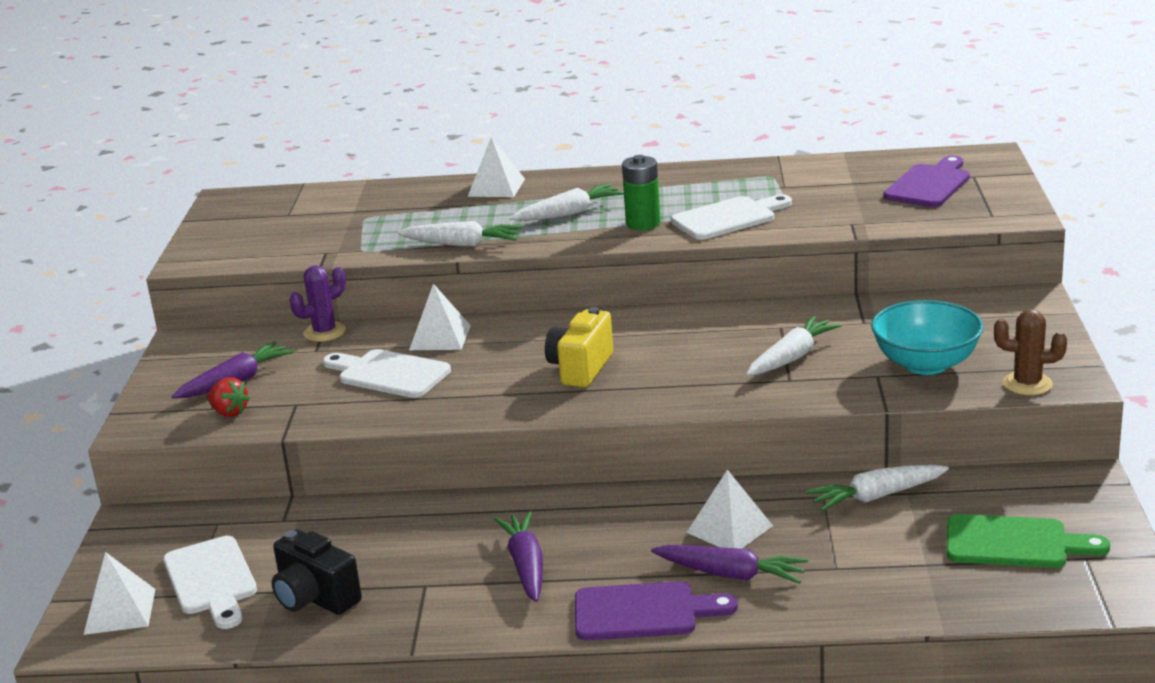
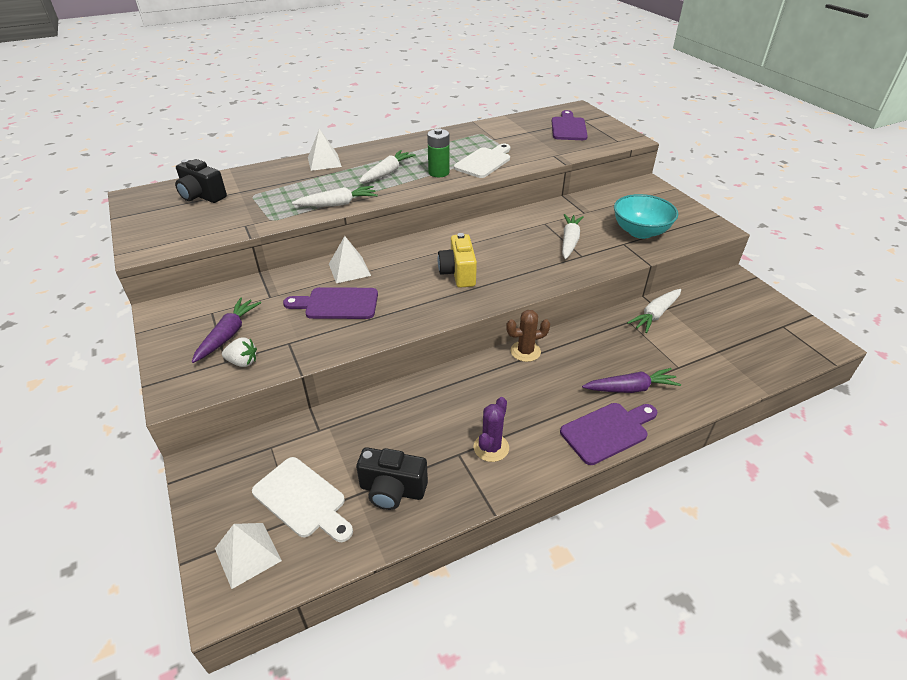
camera: 30 degrees left, 15 degrees up
red strawberry [207,377,250,417] -> white strawberry [222,337,257,367]
purple cactus [290,265,346,342] -> purple cactus moved to [474,397,509,462]
white cutting board [323,349,451,398] -> purple cutting board [283,287,378,319]
purple carrot [494,511,543,602] -> none
white pyramid [686,470,773,549] -> none
green cutting board [947,514,1110,568] -> none
brown cactus [994,309,1067,395] -> brown cactus moved to [506,310,550,362]
none -> black camera [175,159,227,203]

